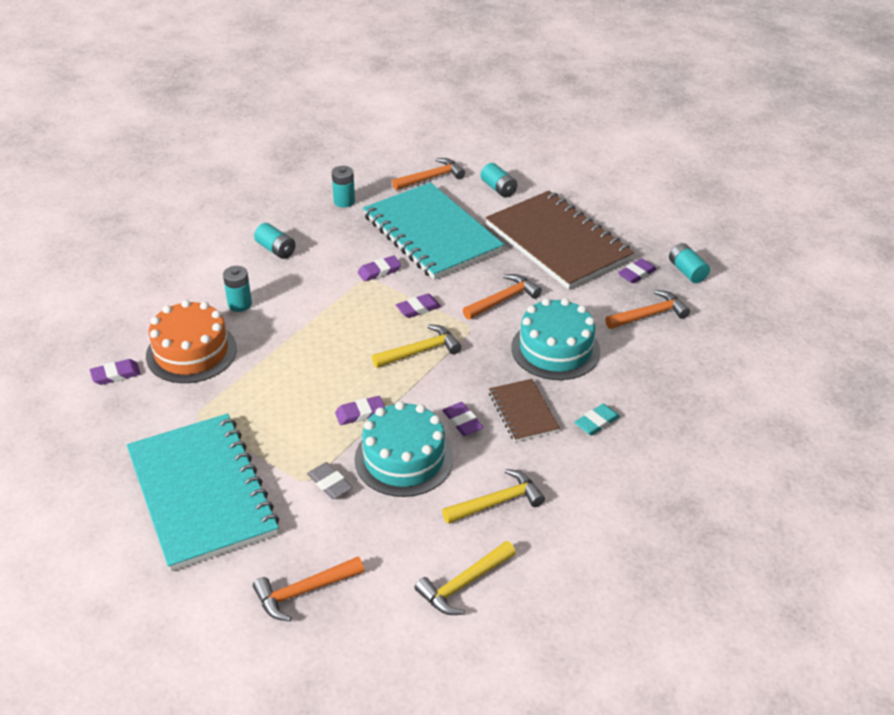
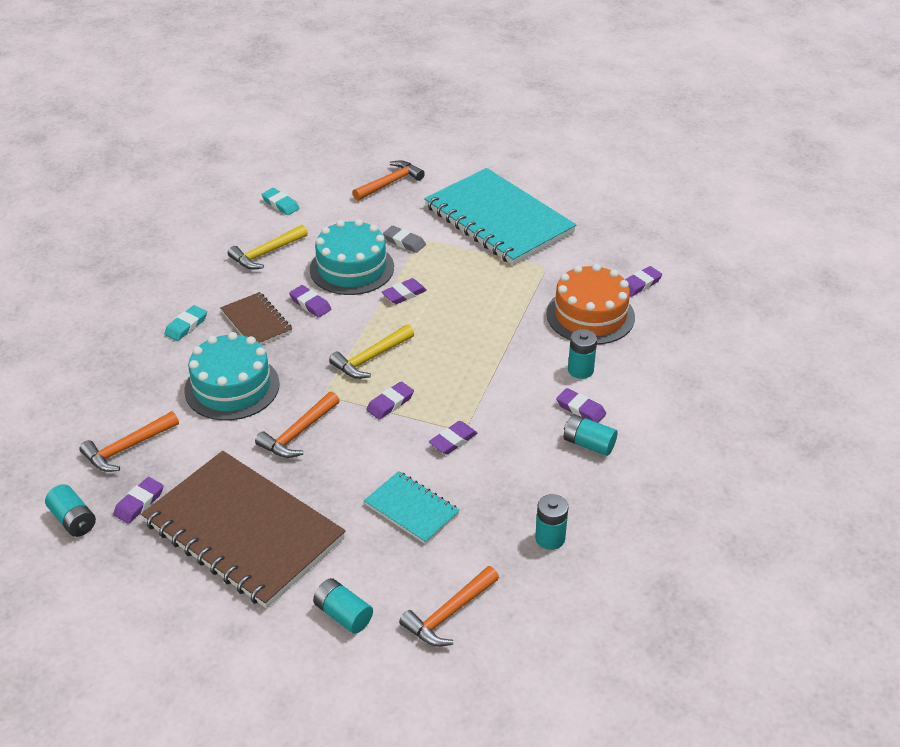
camera: 165 degrees right, 0 degrees up
turquoise notebook [363,182,504,280] -> turquoise notebook [364,471,460,544], size x0.48
yellow hammer [415,541,516,615] -> turquoise eraser [261,188,300,215]
none -> purple eraser [556,388,606,423]

